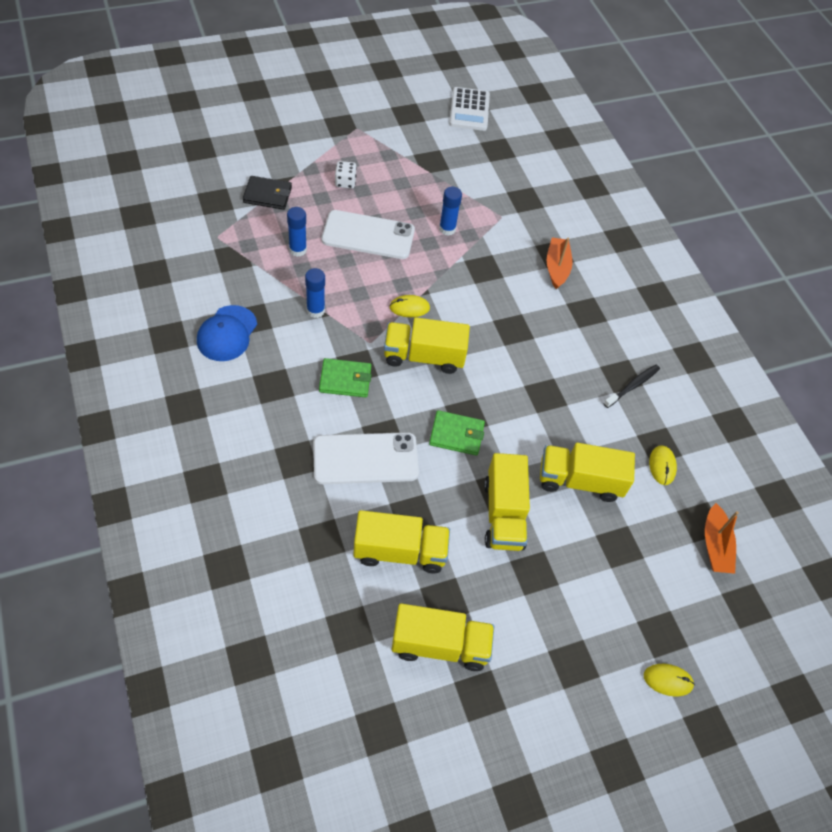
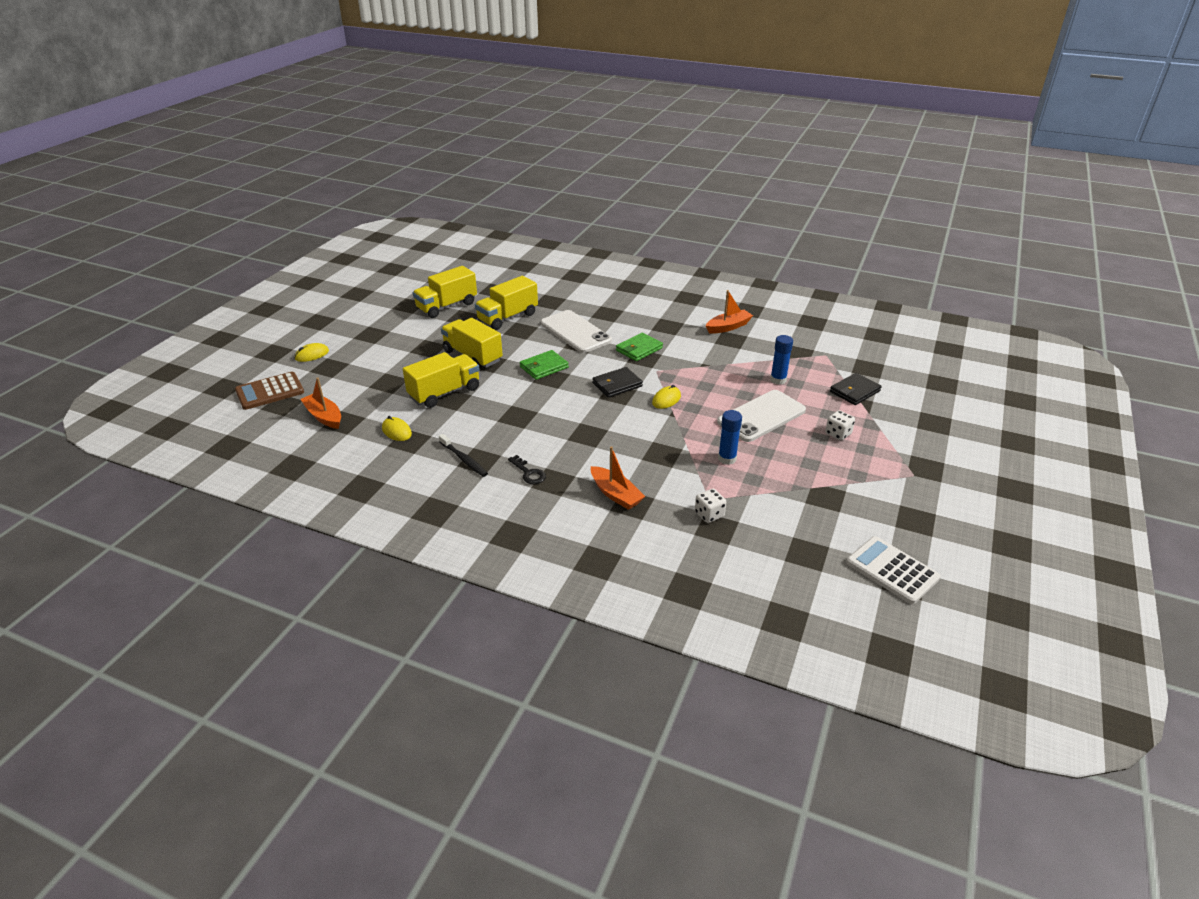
camera: 140 degrees right, 20 degrees down
blue cap [197,305,257,361] -> orange boat [706,290,753,334]
blue glue stick [305,268,325,318] -> none
white phone [313,432,419,484] -> white phone turned 75 degrees counterclockwise [541,310,612,353]
yellow truck [384,317,470,374] -> black wallet [592,367,643,398]
black toothbrush [603,365,660,408] -> black toothbrush turned 45 degrees counterclockwise [439,434,488,477]
none -> brown calculator [235,372,304,410]
none -> black key [508,455,546,484]
none -> white dice [695,489,726,523]

